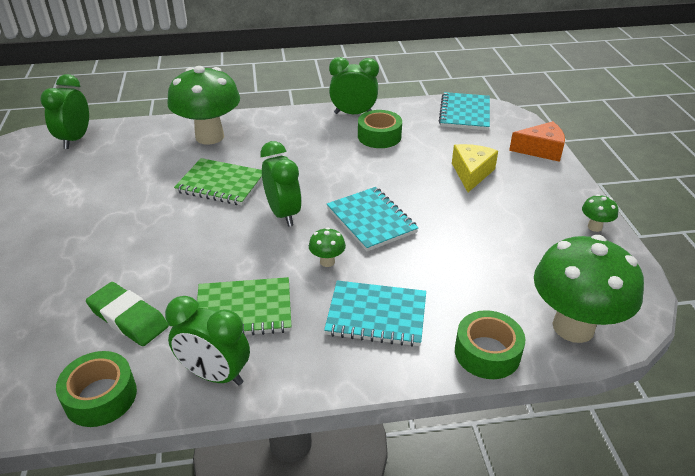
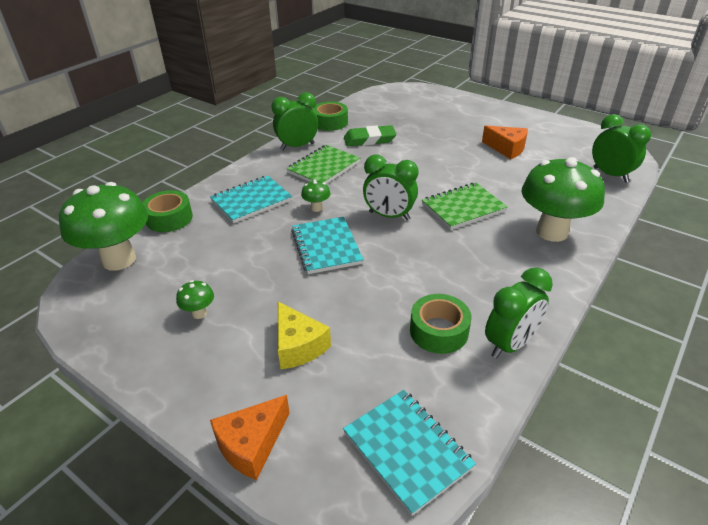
camera: 135 degrees right, 0 degrees up
turquoise notebook [327,187,418,251] -> turquoise notebook turned 60 degrees clockwise [291,217,364,274]
green mushroom [582,194,618,232] -> green mushroom moved to [176,280,214,319]
none -> orange cheese [482,126,528,159]

